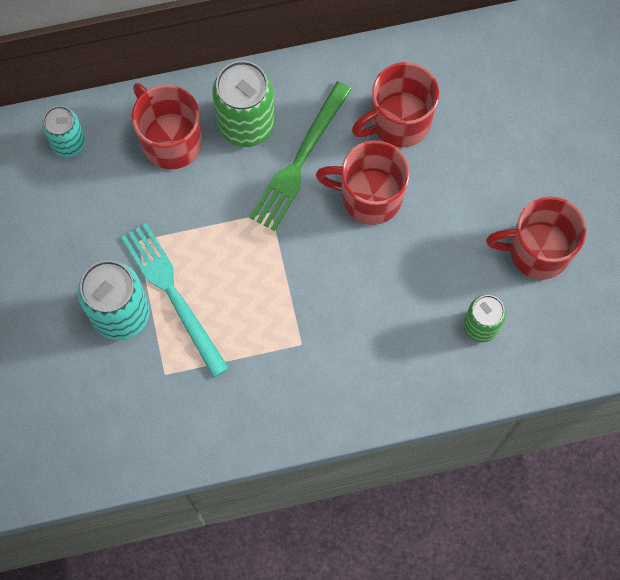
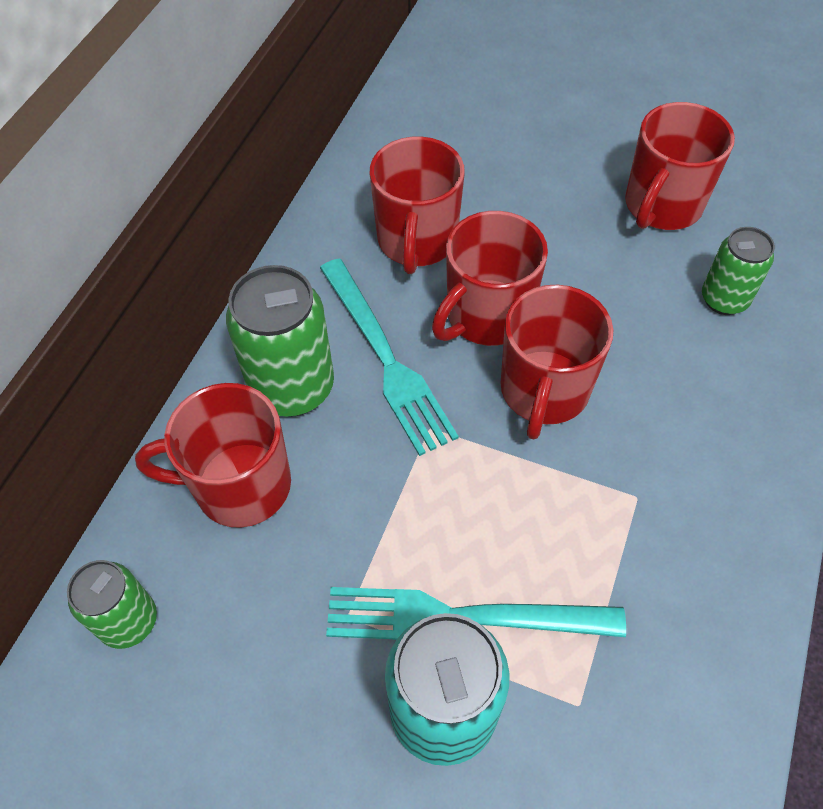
camera: 55 degrees left, 15 degrees down
turquoise can [42,106,85,157] -> green can [67,560,157,649]
green fork [250,82,352,231] -> turquoise fork [320,259,459,456]
none -> red mug [500,285,613,439]

